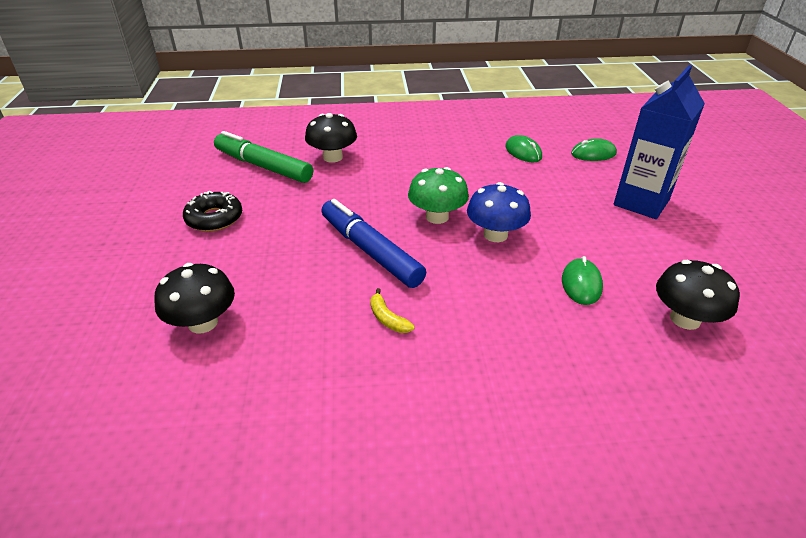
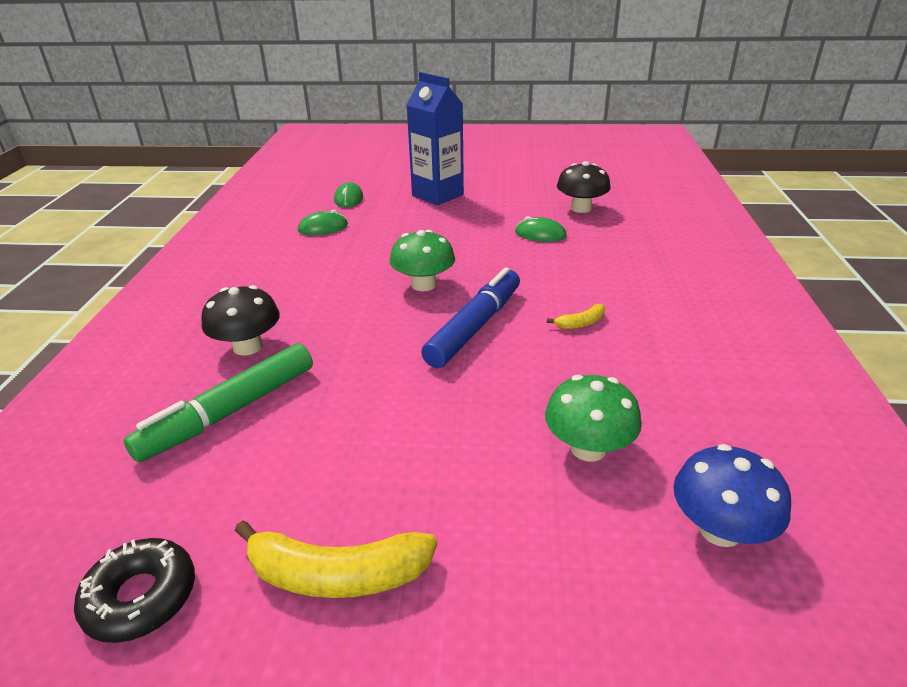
camera: 80 degrees left, 5 degrees down
black mushroom [154,263,235,334] -> green mushroom [545,375,642,462]
black donut [183,191,242,232] -> black donut moved to [74,538,195,643]
blue marker [321,199,426,288] -> blue marker turned 150 degrees clockwise [421,267,520,368]
blue mushroom [467,182,531,242] -> blue mushroom moved to [673,444,791,547]
none -> yellow banana [235,521,437,598]

